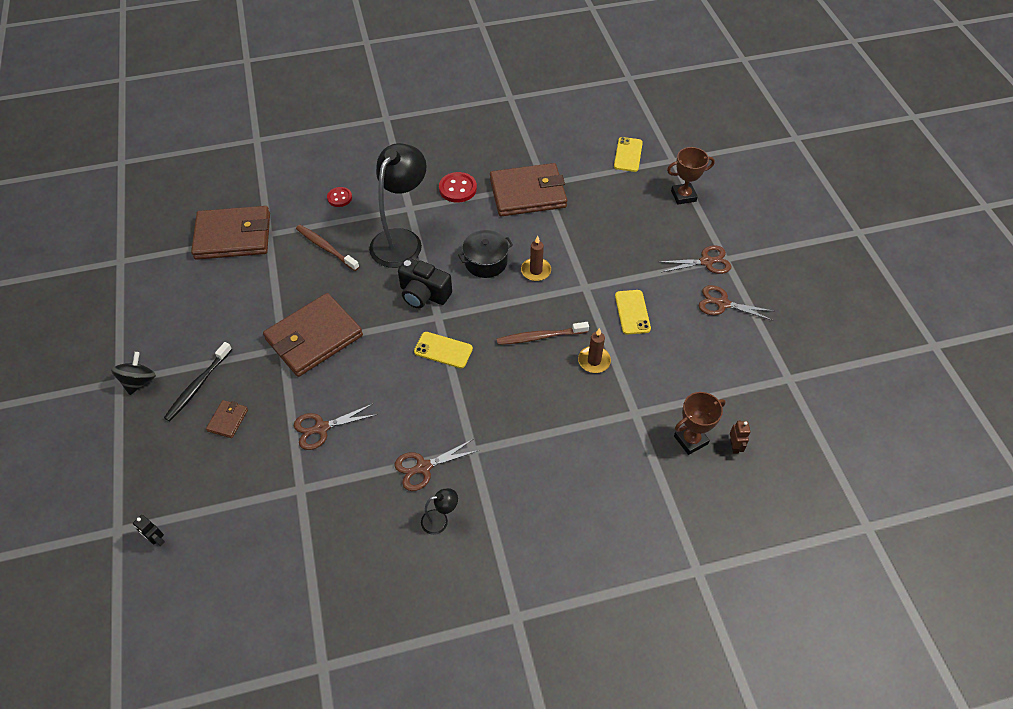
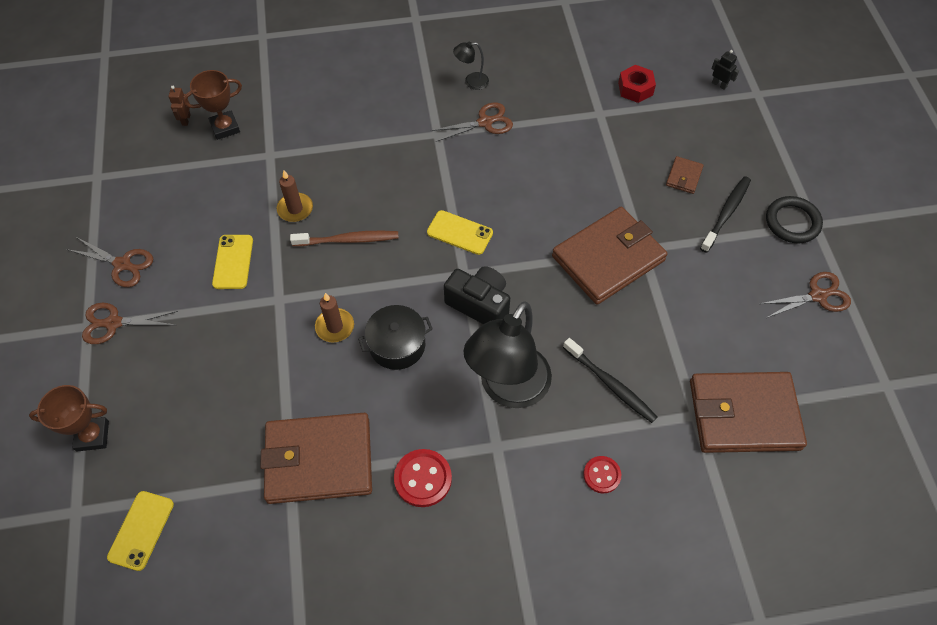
camera: 175 degrees left, 5 degrees up
black spinning top [111,352,156,395] -> black ring [766,196,823,244]
brown scissors [294,404,378,450] -> brown scissors moved to [759,272,851,318]
brown toothbrush [296,225,359,271] -> black toothbrush [563,338,657,423]
none -> red nut [618,65,656,103]

